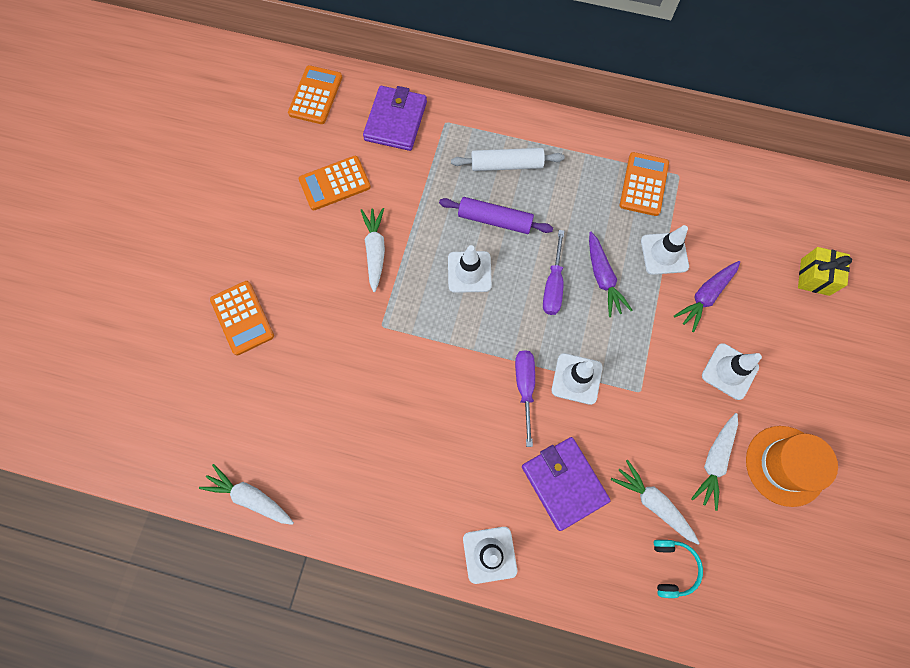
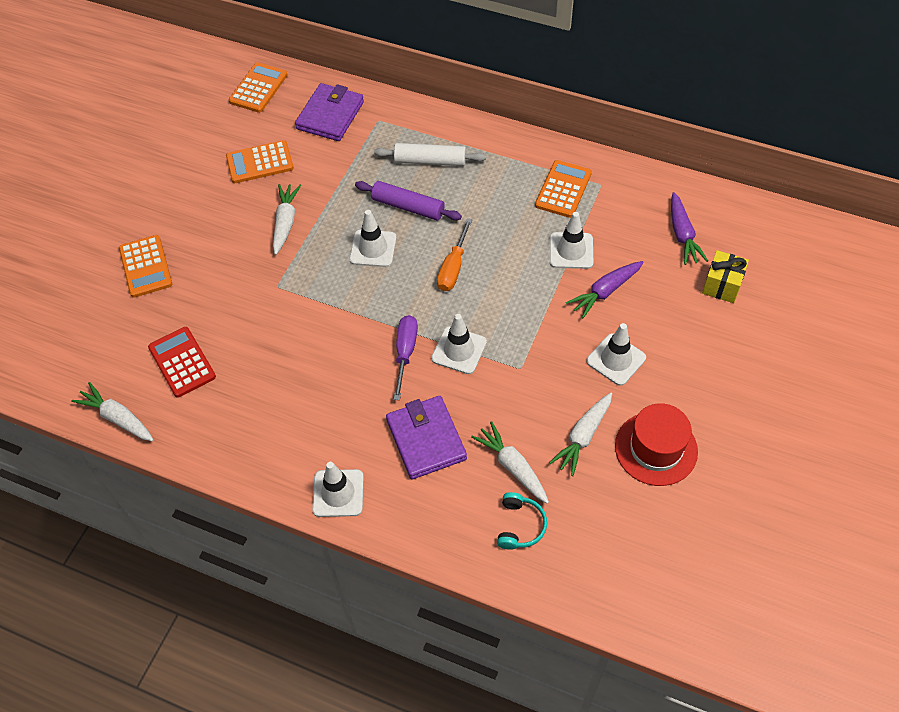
camera: 10 degrees right, 15 degrees down
purple screwdriver [543,230,564,315] -> orange screwdriver [437,218,472,291]
purple carrot [589,232,632,317] -> purple carrot moved to [671,192,708,265]
orange hat [746,426,838,507] -> red hat [615,403,698,486]
none -> red calculator [148,327,216,398]

